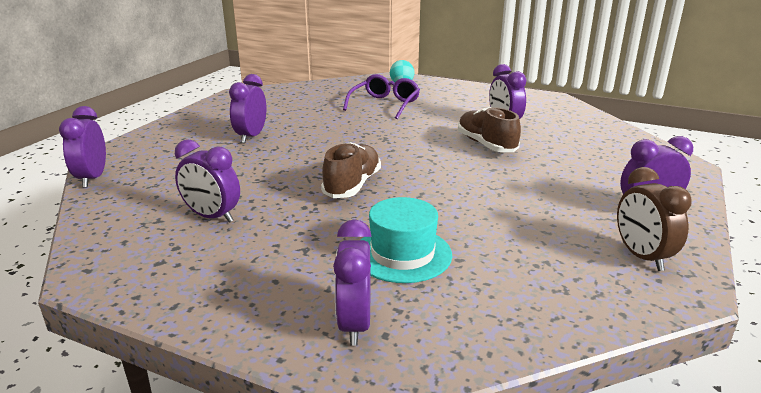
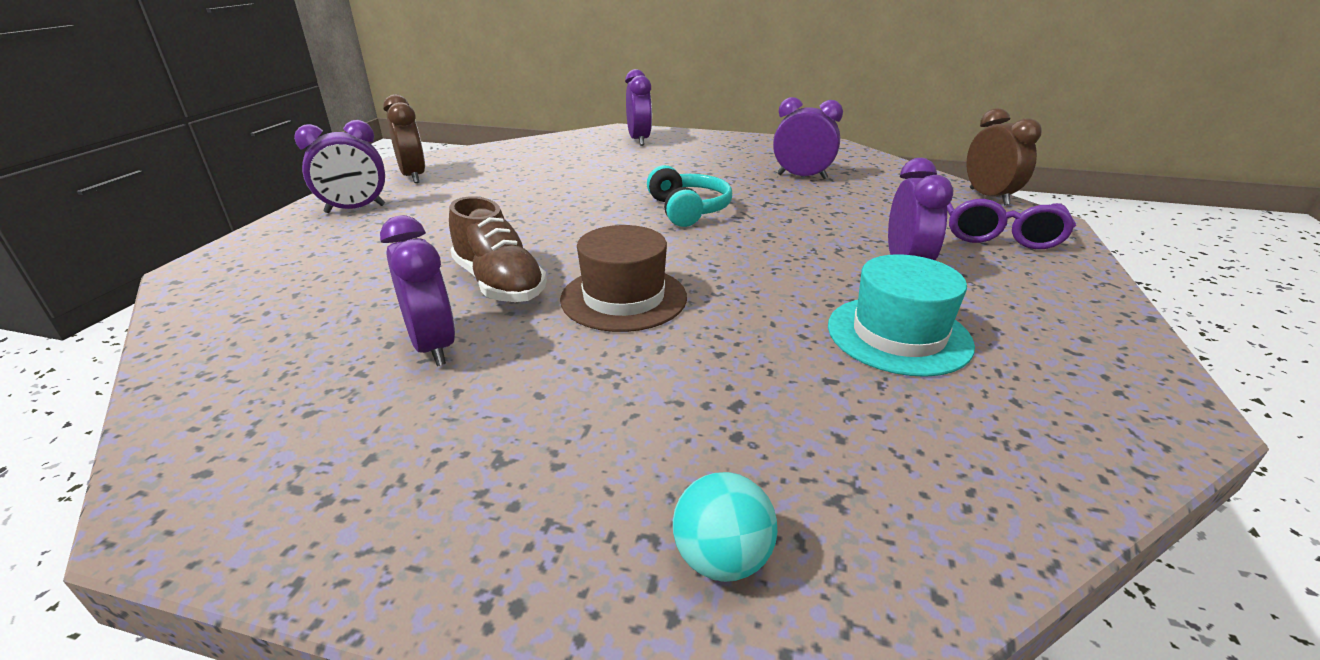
camera: 170 degrees right, 5 degrees up
purple clock [59,106,106,188] -> brown clock [966,108,1042,205]
brown shoe [321,142,381,198] -> turquoise headphones [647,165,732,227]
purple glasses [343,74,420,119] -> purple glasses moved to [947,199,1076,249]
turquoise hat [361,197,452,283] -> turquoise hat moved to [828,254,975,377]
none -> brown hat [560,225,687,332]

